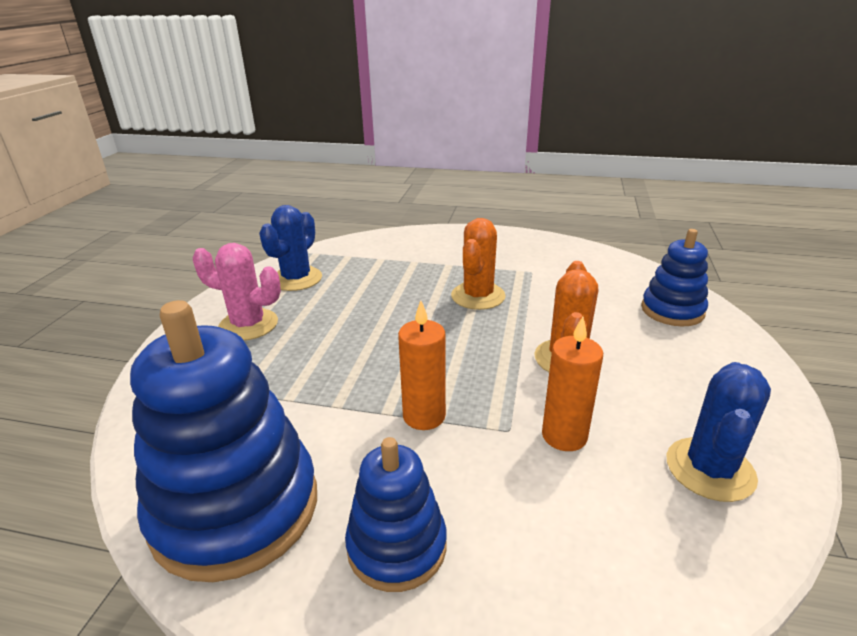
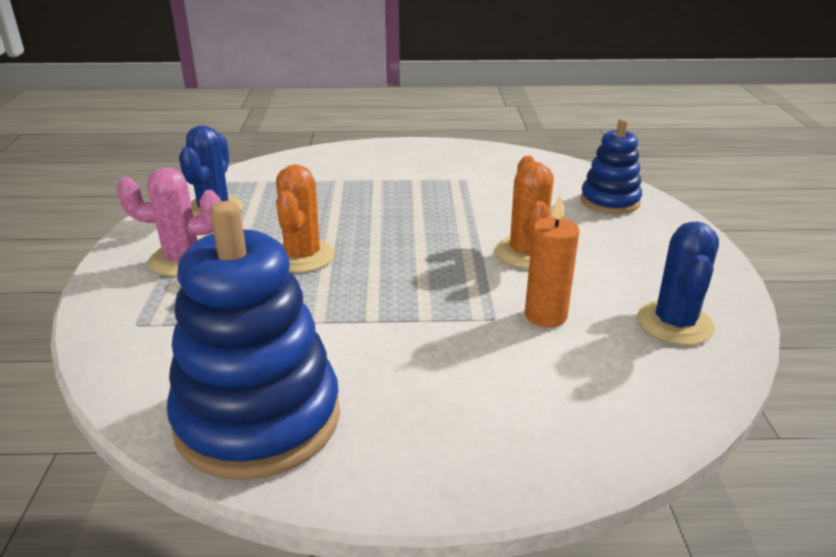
camera: 15 degrees left, 0 degrees up
blue stacking toy [345,437,447,592] -> none
orange candle [398,300,446,430] -> none
orange cactus [451,218,506,310] -> orange cactus moved to [276,164,335,273]

